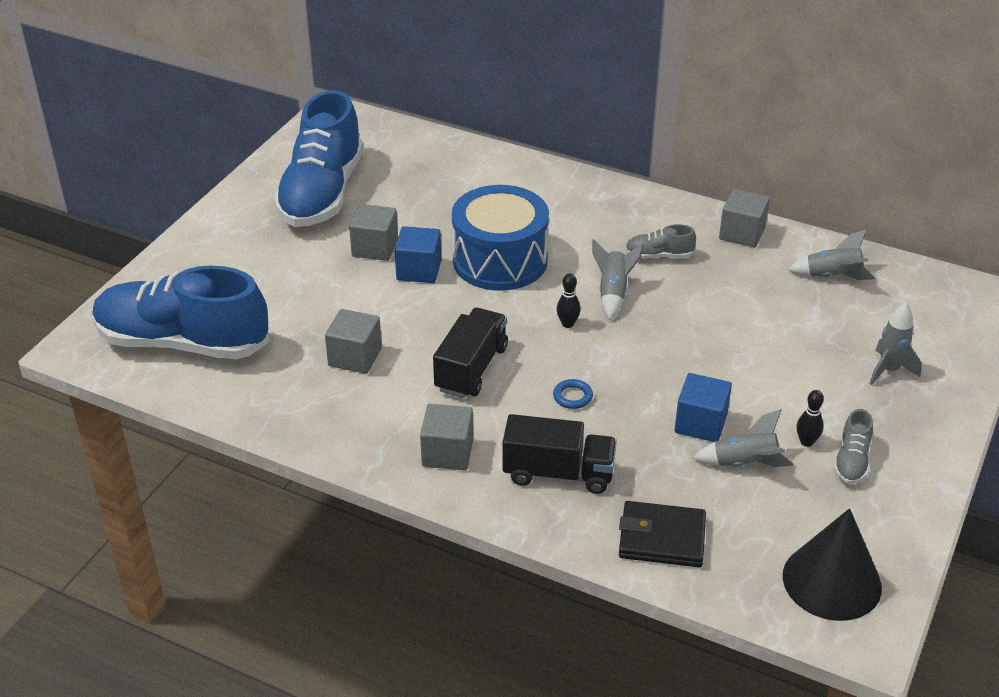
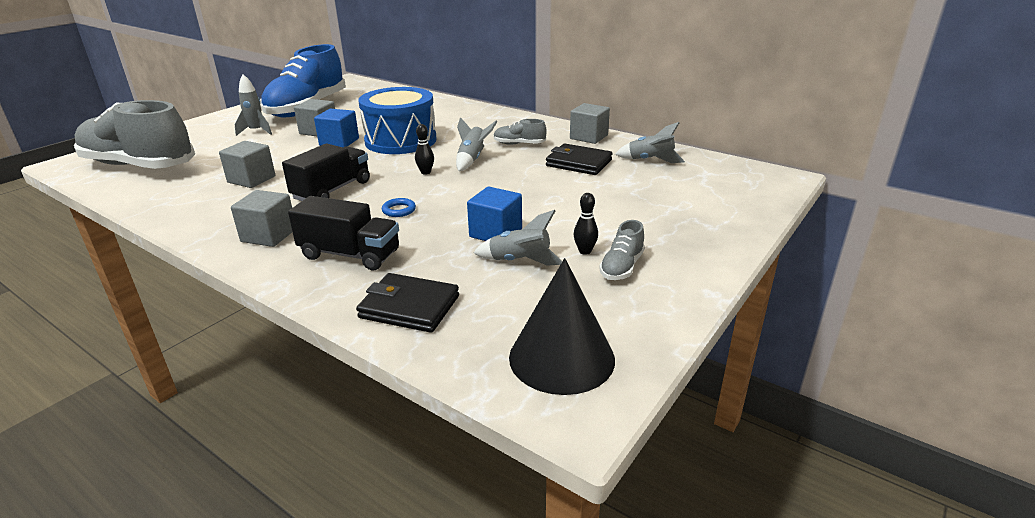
camera: 10 degrees right, 10 degrees down
blue shoe [92,266,269,359] -> grey shoe [74,100,195,169]
grey rocket [870,303,922,385] -> grey rocket moved to [234,74,272,136]
none -> black wallet [546,143,612,175]

